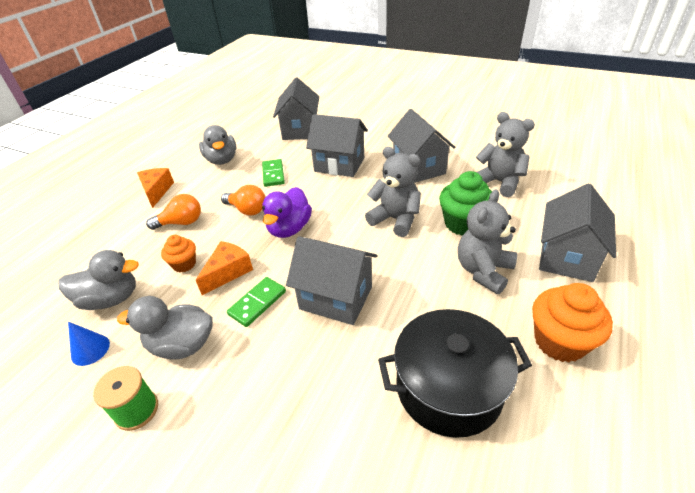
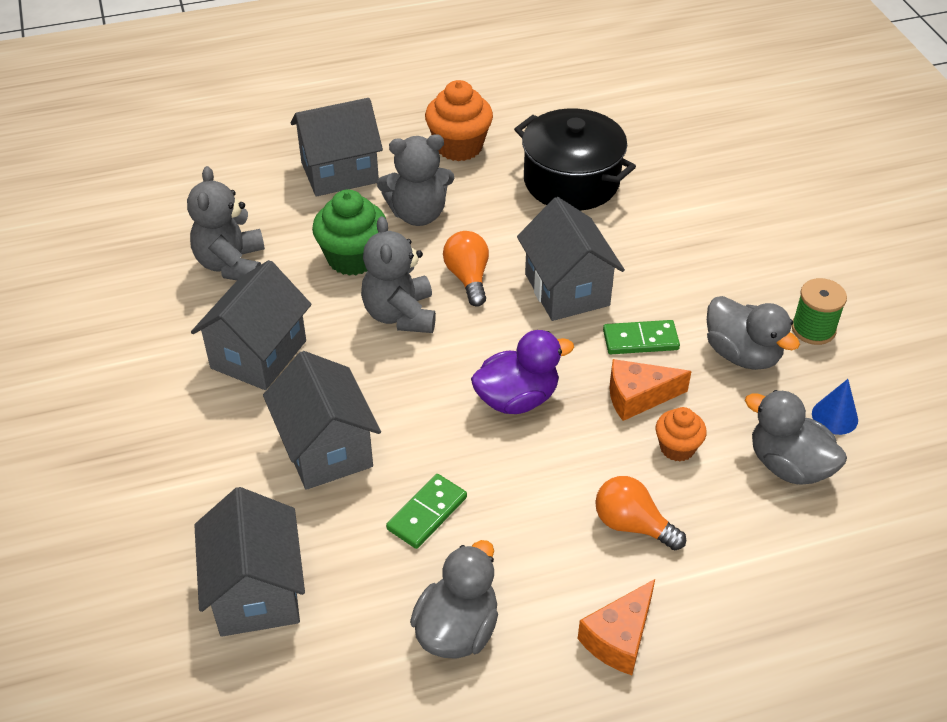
camera: 135 degrees left, 5 degrees up
orange light bulb [221,185,265,215] -> orange light bulb moved to [443,231,489,307]
grey house [273,78,319,140] -> grey house turned 60 degrees counterclockwise [194,487,305,637]

